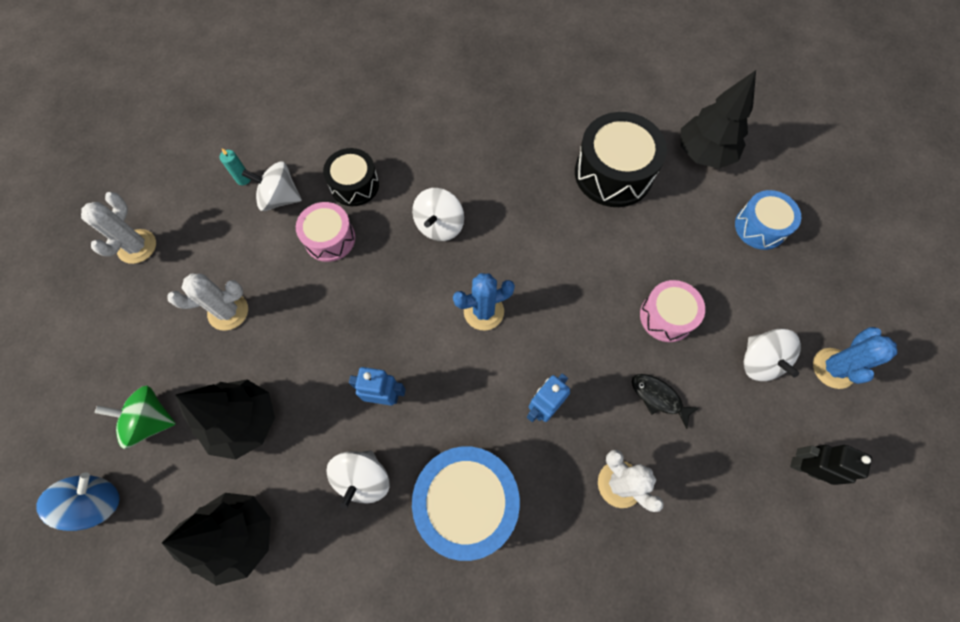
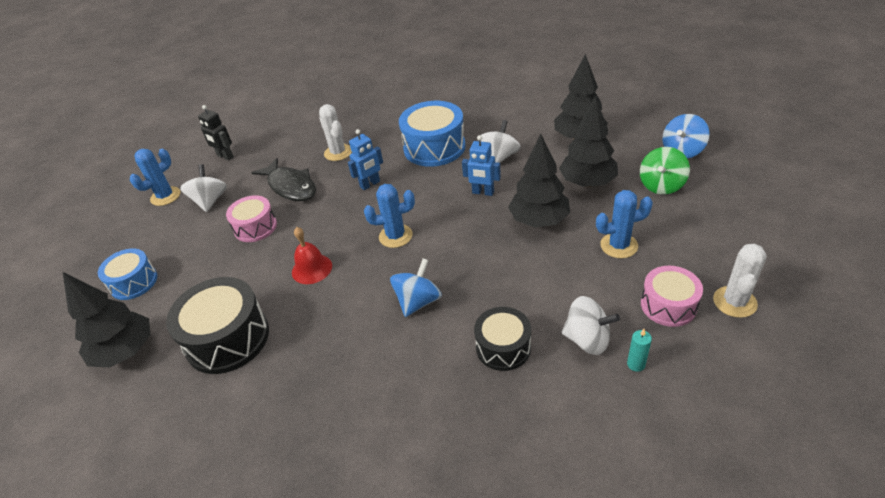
camera: 165 degrees left, 25 degrees down
green spinning top [94,386,176,449] -> green spinning top turned 105 degrees clockwise [640,147,690,195]
white cactus [167,273,248,331] -> blue cactus [596,190,653,258]
pink drum [296,202,355,262] -> pink drum moved to [641,266,703,327]
white spinning top [412,188,464,241] -> blue spinning top [390,258,442,317]
black fish [632,374,699,429] -> black fish [251,158,316,201], size x1.74
none -> red bell [292,227,332,284]
none -> black tree [508,134,570,227]

